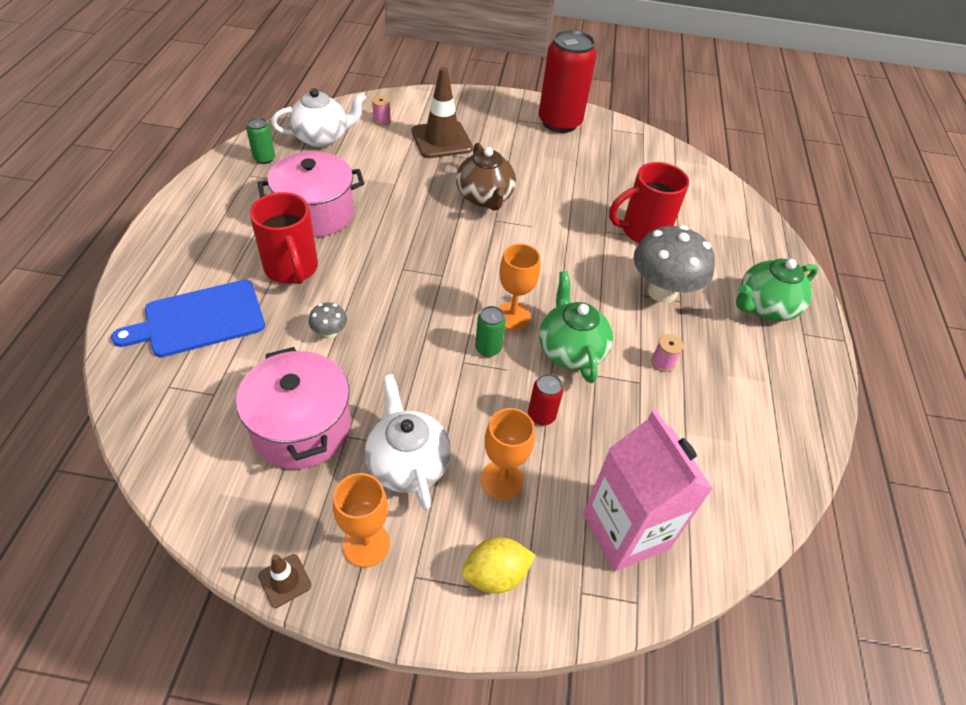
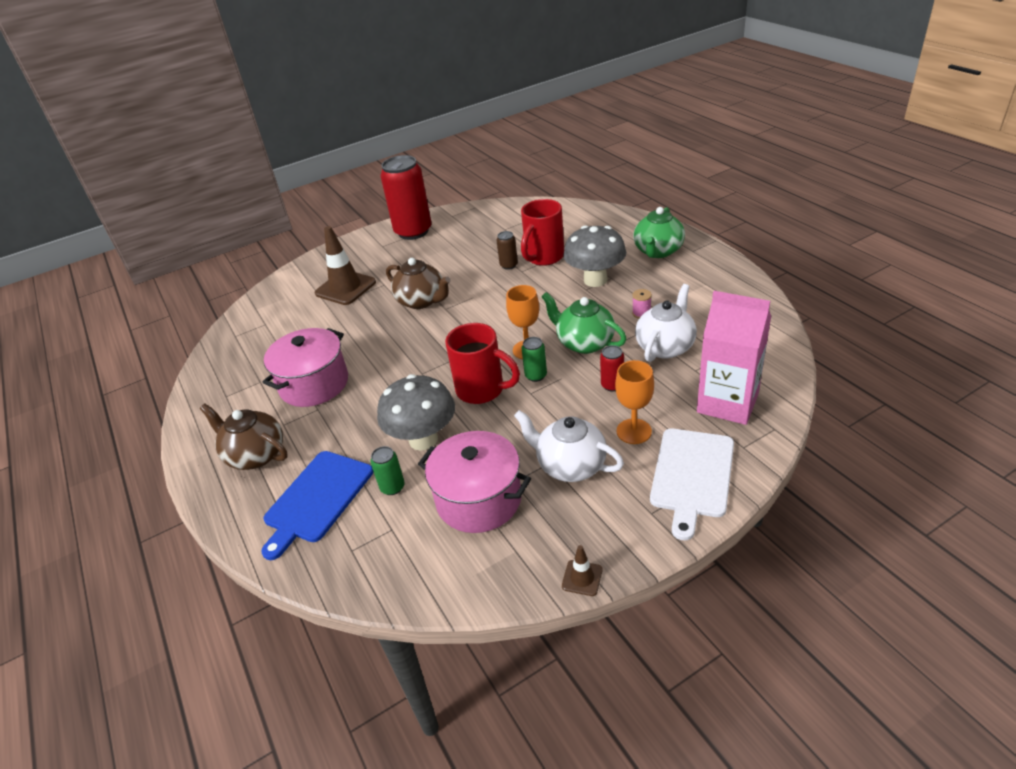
camera: 30 degrees left, 10 degrees down
green can [246,117,275,164] -> green can moved to [370,446,405,495]
red mug [249,192,318,284] -> red mug moved to [445,323,520,404]
white teapot [271,88,366,147] -> white teapot moved to [635,284,697,362]
grey mushroom [308,302,347,339] -> grey mushroom [377,374,455,451], size x2.26
orange goblet [333,473,390,567] -> none
pink spool [372,95,391,126] -> none
yellow lemon [462,537,535,594] -> white cutting board [650,428,734,540]
none -> brown teapot [200,404,288,470]
none -> brown can [496,231,518,270]

